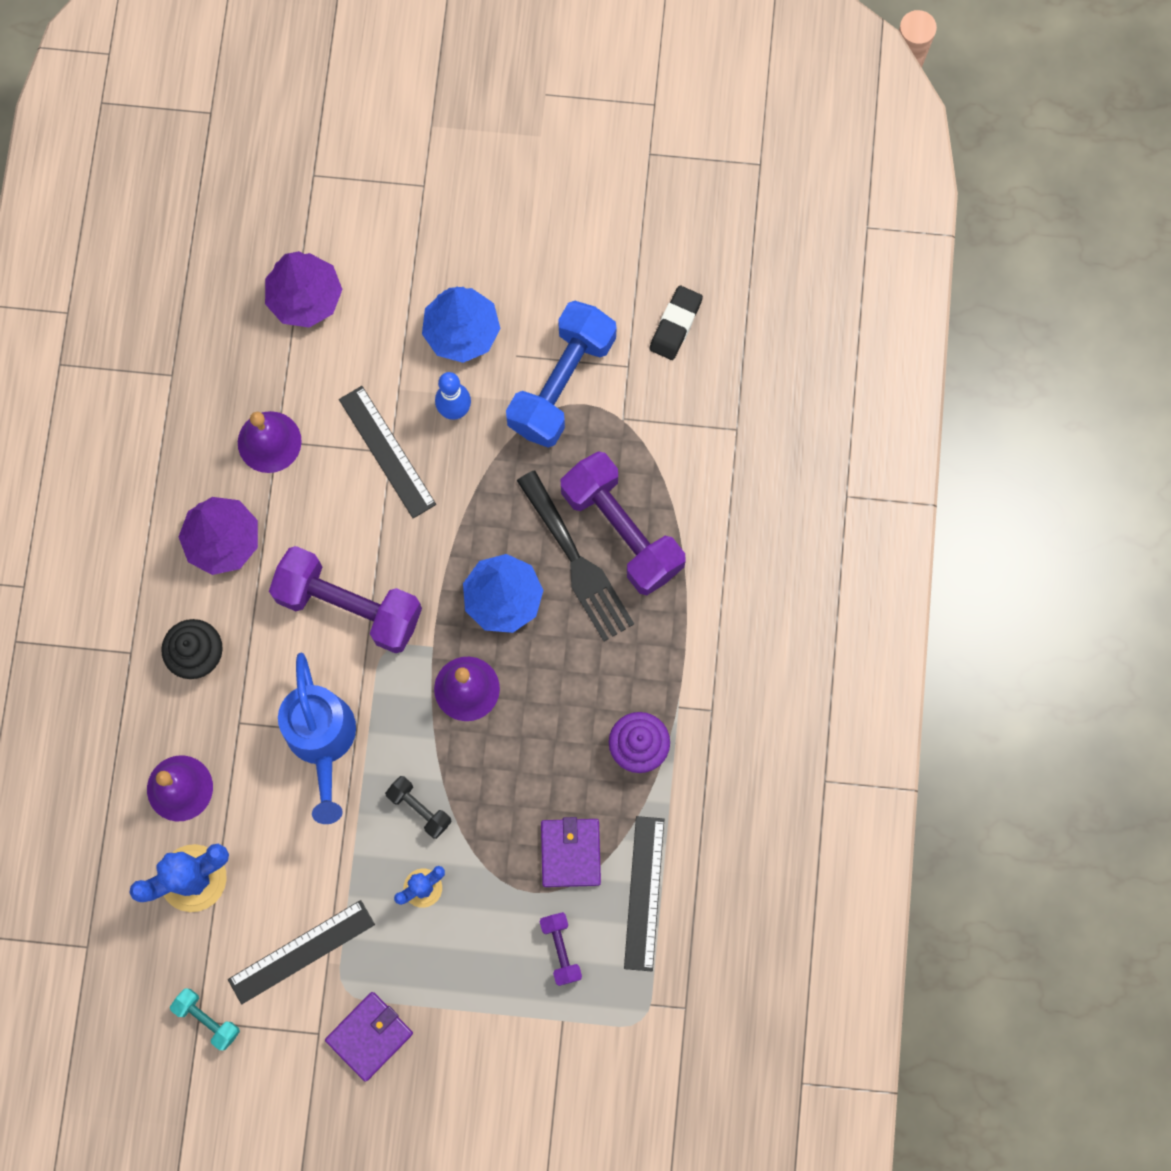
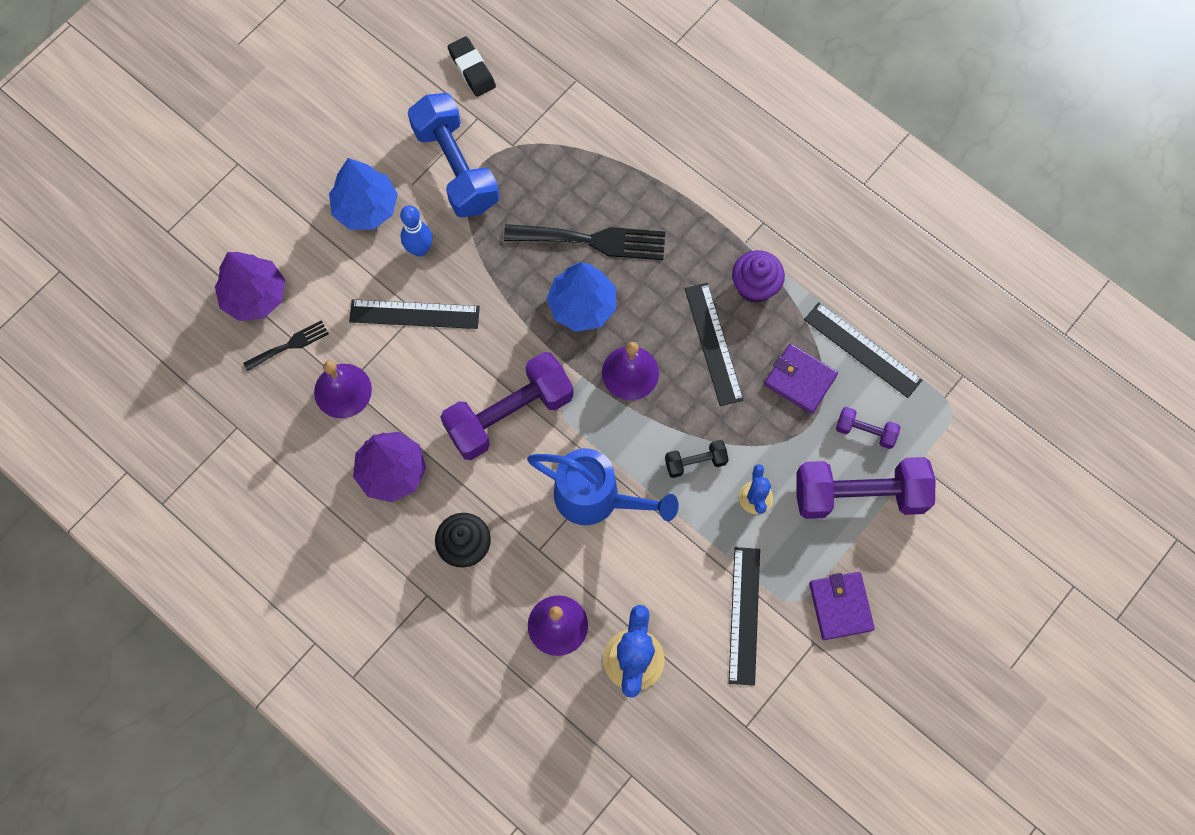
camera: 55 degrees left, 5 degrees down
turquoise dumbbell [170,988,240,1050] -> none
purple dumbbell [561,451,686,595] -> purple dumbbell moved to [796,457,936,519]
none -> black fork [243,320,329,371]
none -> black ruler [685,283,744,406]

